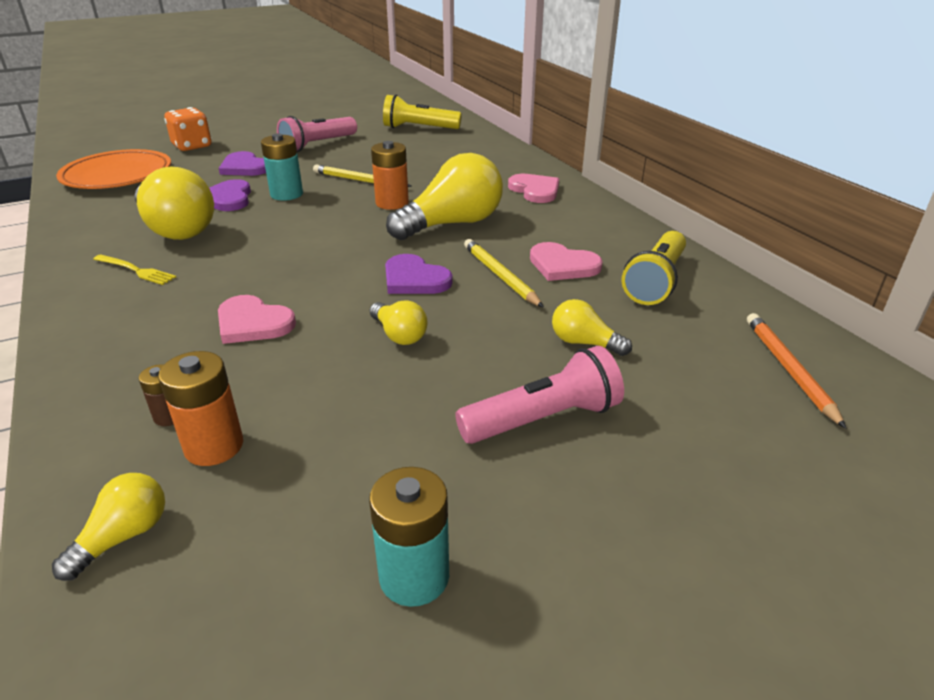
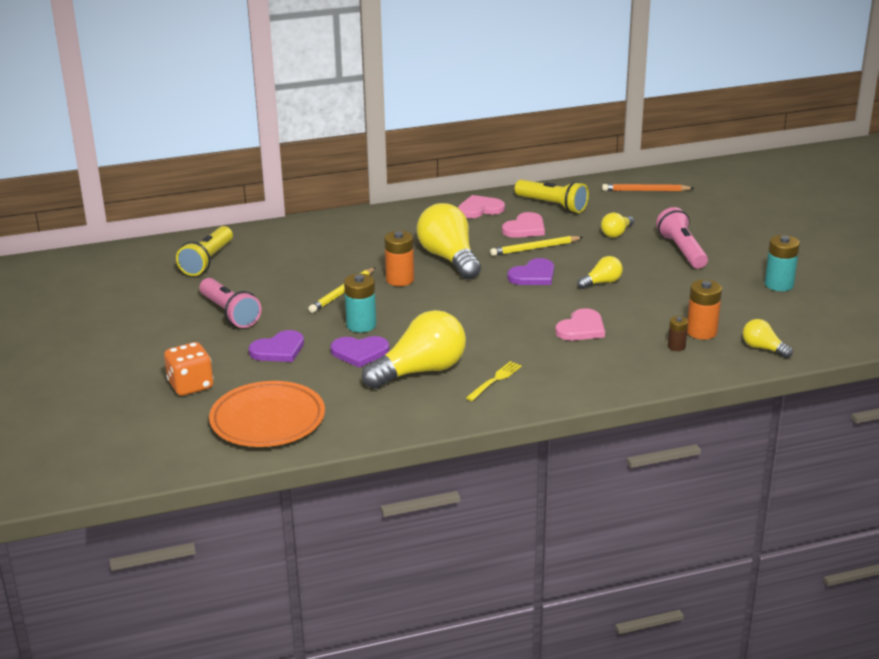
camera: 80 degrees left, 5 degrees down
pink heart [508,174,559,203] -> pink heart moved to [458,195,505,218]

